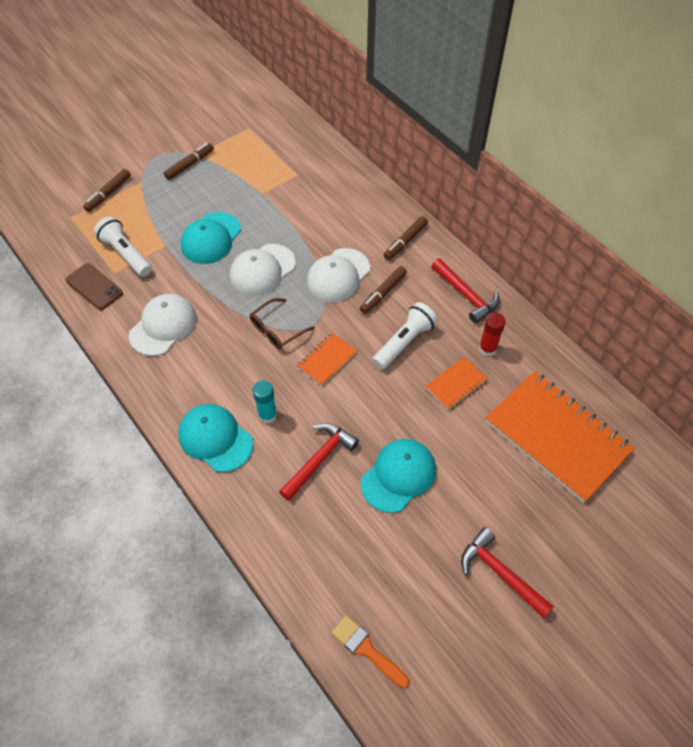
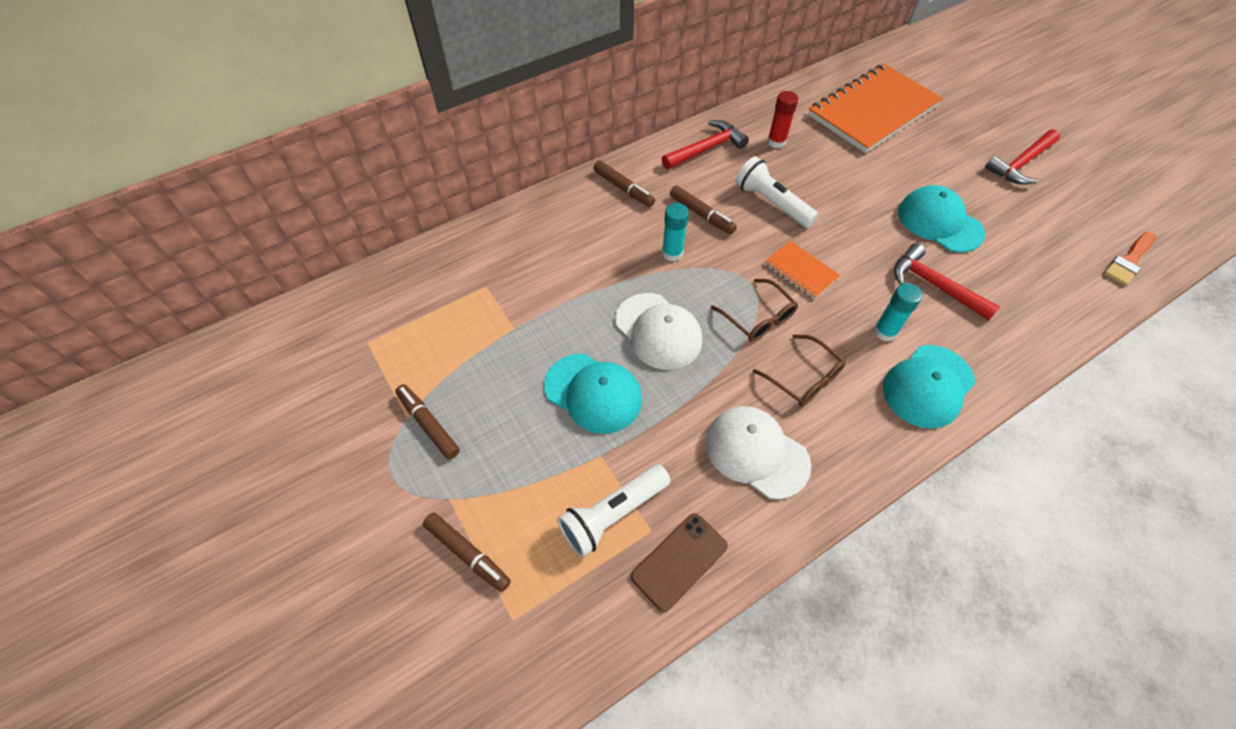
camera: 85 degrees left, 0 degrees up
white cap [307,248,370,302] -> turquoise glue stick [662,203,689,261]
orange notebook [425,357,488,411] -> none
none -> brown glasses [753,334,846,407]

